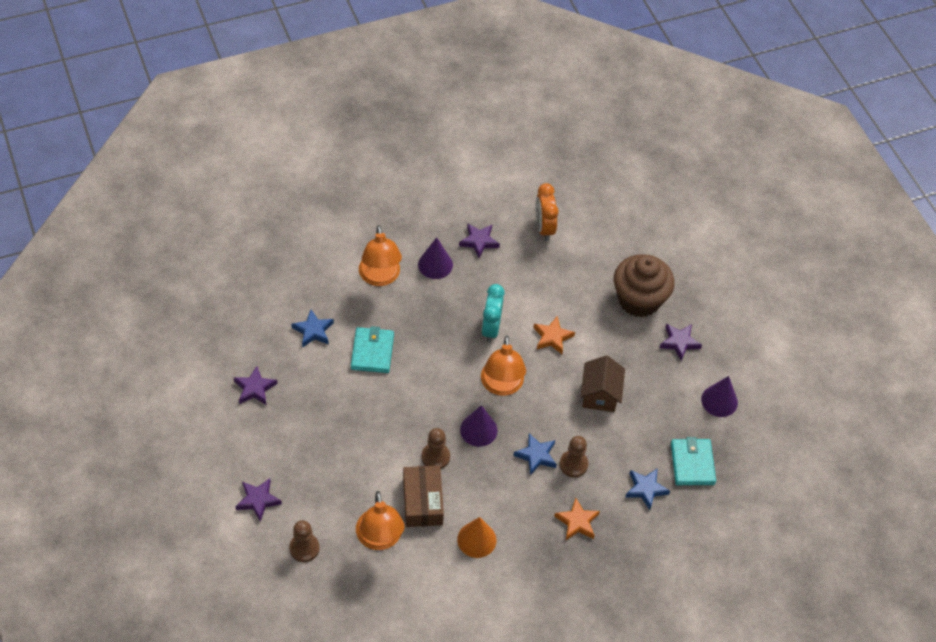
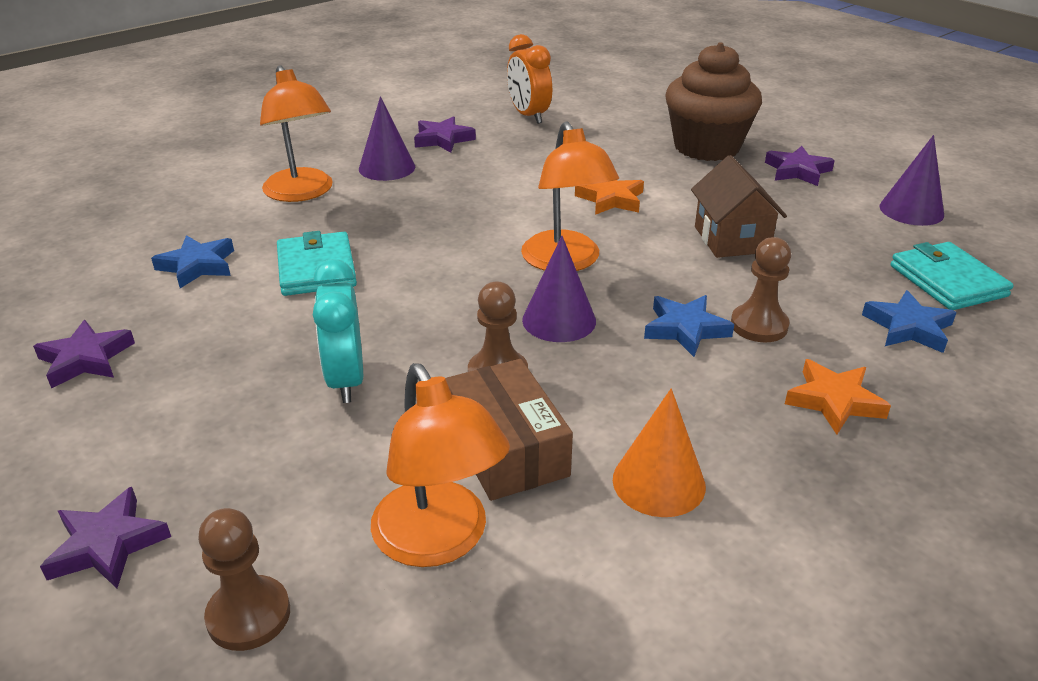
camera: 15 degrees left, 20 degrees down
turquoise clock [482,284,505,343] -> turquoise clock moved to [313,259,363,403]

